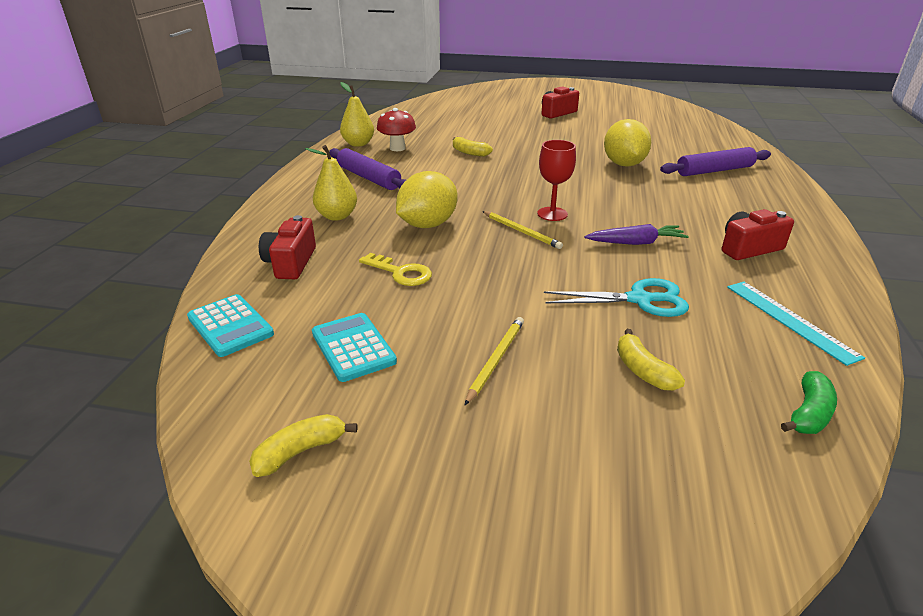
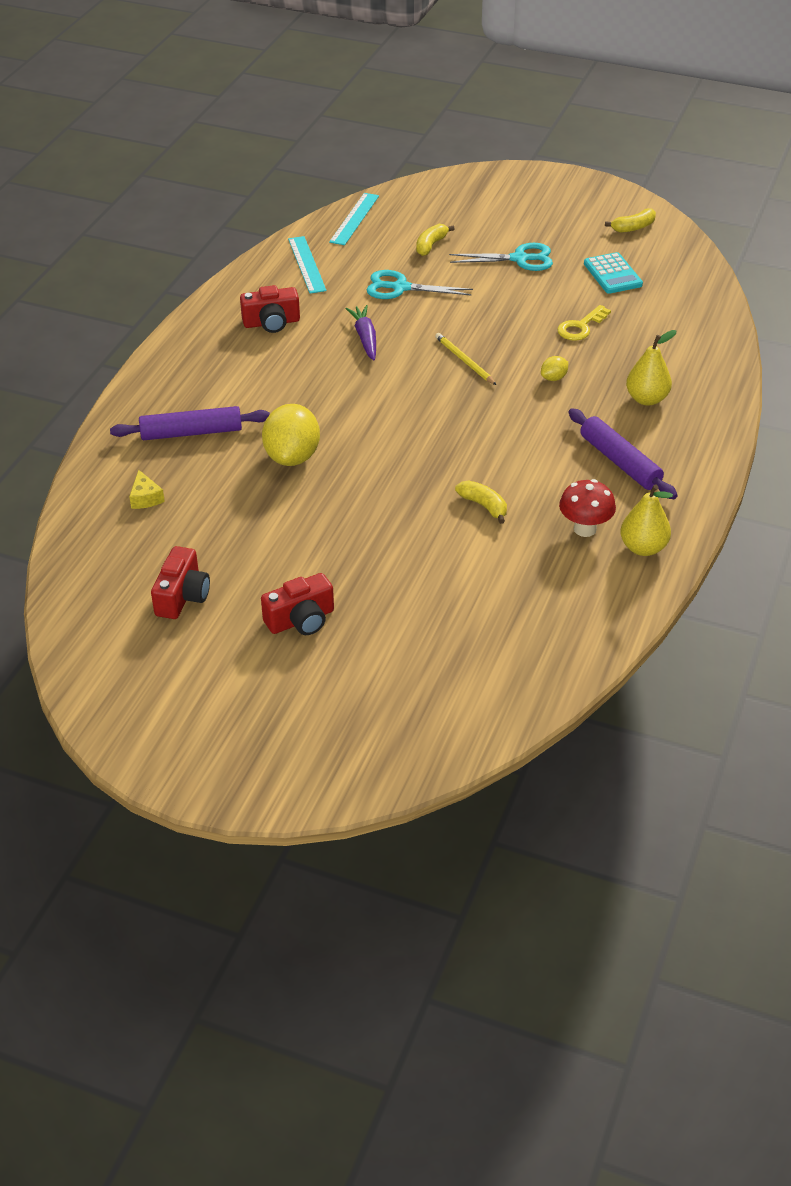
camera: 170 degrees left, 10 degrees up
turquoise calculator [187,294,274,357] -> none
red camera [259,215,316,279] -> red camera moved to [151,546,210,619]
yellow key [359,253,432,286] -> yellow key turned 90 degrees counterclockwise [557,305,611,341]
yellow lemon [396,171,457,228] -> yellow lemon [541,356,568,381], size x0.45
yellow pencil [465,317,524,405] -> turquoise scissors [449,243,553,271]
red goblet [537,140,576,221] -> none
purple carrot [584,224,689,245] -> purple carrot turned 75 degrees clockwise [345,305,376,360]
yellow banana [617,329,685,390] -> yellow banana turned 135 degrees counterclockwise [416,224,455,256]
green banana [781,371,837,434] -> turquoise ruler [329,193,379,245]
none -> yellow cheese [129,470,165,509]

